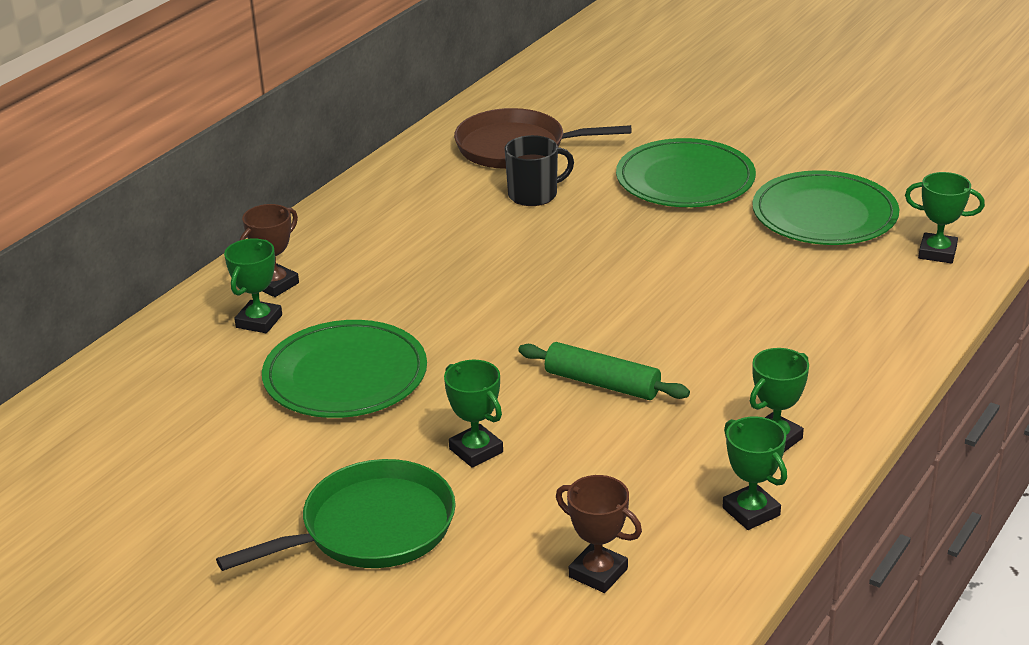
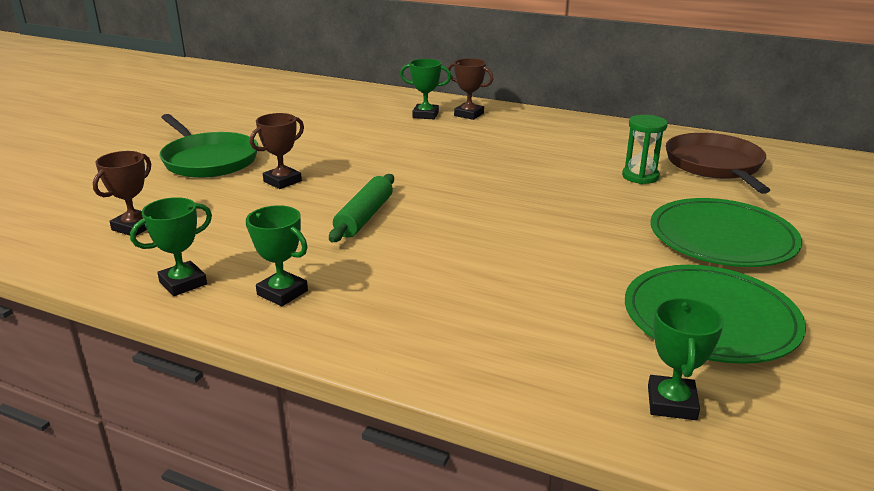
camera: 80 degrees right, 5 degrees down
green plate [262,320,427,418] -> none
green trophy [444,360,503,468] -> brown trophy [250,113,304,189]
black mug [505,135,574,206] -> green hourglass [622,115,668,184]

